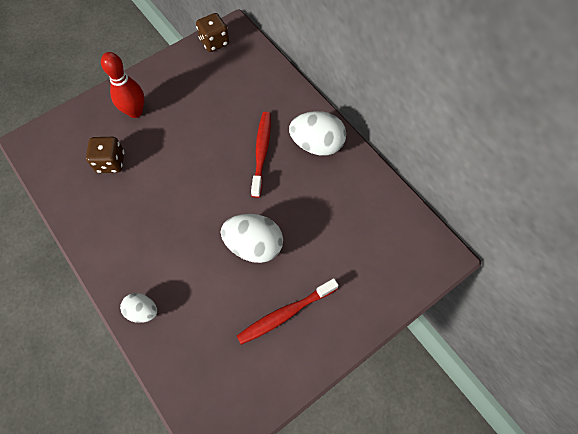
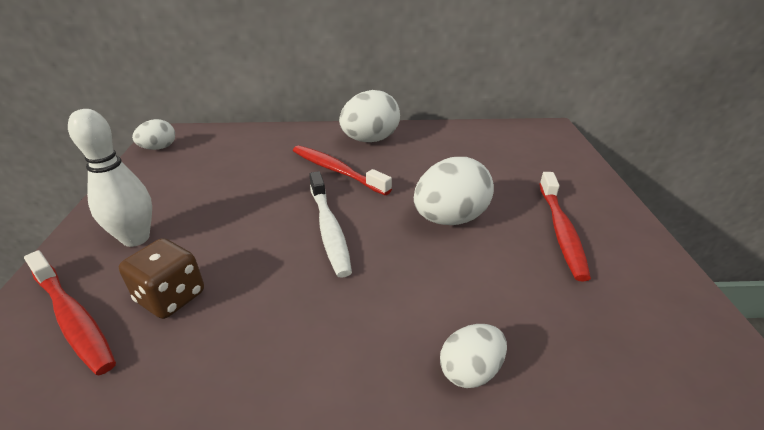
camera: 55 degrees left, 30 degrees down
red bowling pin [101,52,144,118] -> white bowling pin [68,109,152,247]
brown dice [196,13,229,52] -> white egg [132,119,175,150]
none -> red toothbrush [24,250,116,375]
none -> white toothbrush [309,171,352,278]

